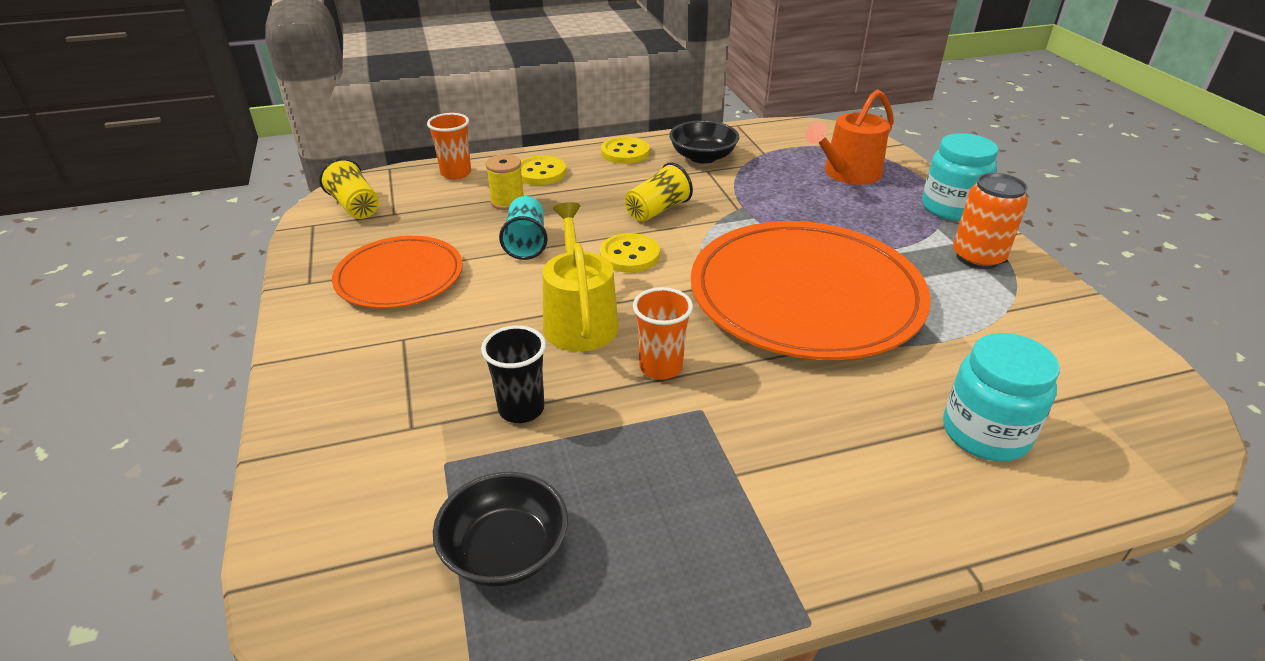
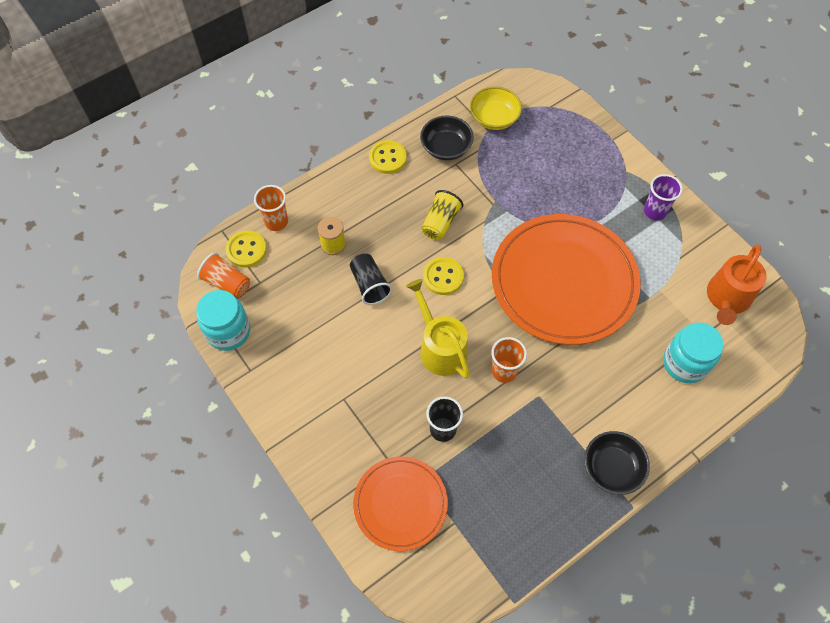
camera: 20 degrees left, 25 degrees up
yellow cup [319,158,379,219] -> orange cup [197,252,250,299]
orange plate [332,236,463,309] -> orange plate moved to [353,456,448,551]
black bowl [433,472,568,587] -> black bowl moved to [584,431,650,495]
turquoise cup [499,196,548,260] -> black cup [350,254,392,305]
yellow button [521,156,566,185] -> yellow button moved to [226,230,267,267]
orange watering can [805,89,894,185] -> orange watering can moved to [707,244,767,325]
turquoise jar [922,133,998,221] -> turquoise jar moved to [196,290,250,351]
orange can [953,173,1028,269] -> purple cup [644,174,683,220]
none -> yellow bowl [470,87,522,130]

